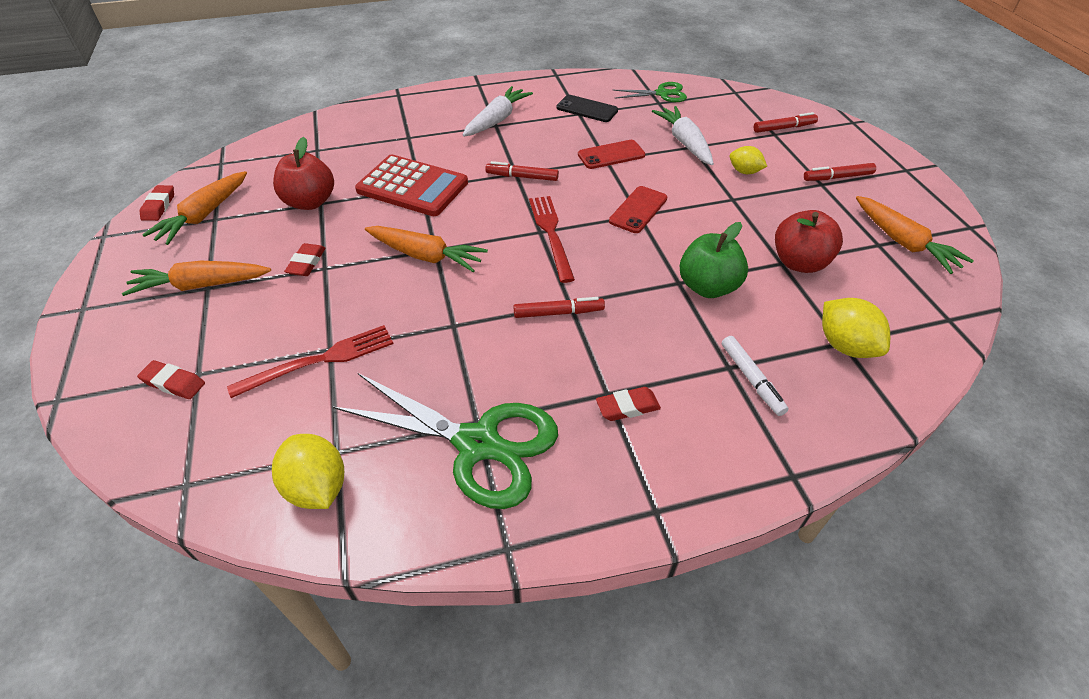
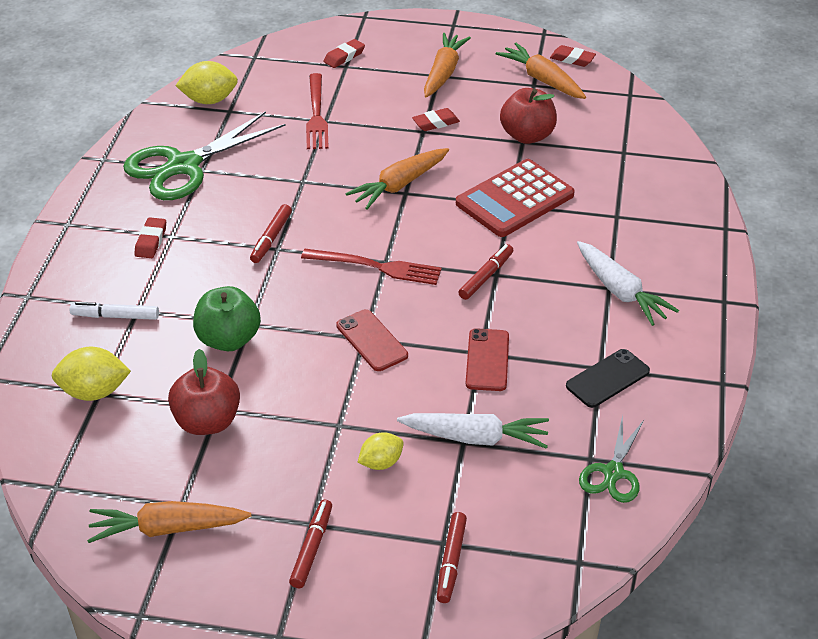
camera: 115 degrees right, 5 degrees down
red eraser [284,243,326,276] -> red eraser turned 60 degrees counterclockwise [412,108,460,131]

